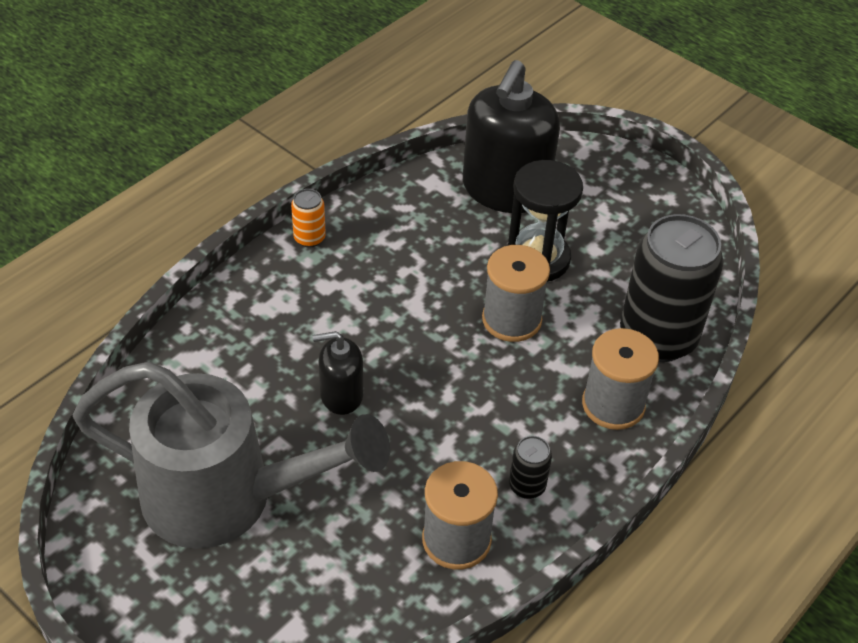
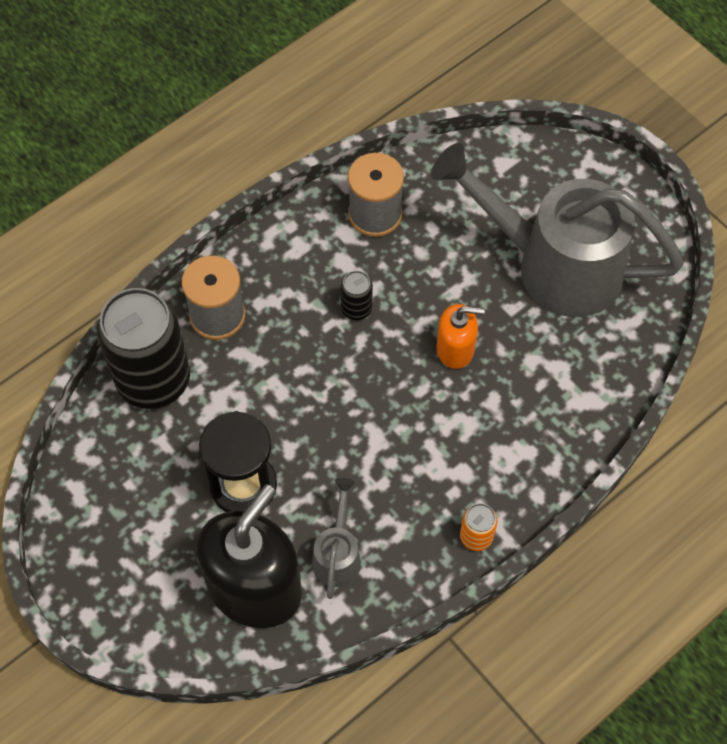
camera: 170 degrees left, 15 degrees up
black soap dispenser [313,331,363,415] -> orange soap dispenser [436,304,485,369]
grey spool [482,245,550,342] -> none
black can [509,436,552,499] -> black can moved to [341,271,373,320]
none -> grey watering can [312,478,361,599]

